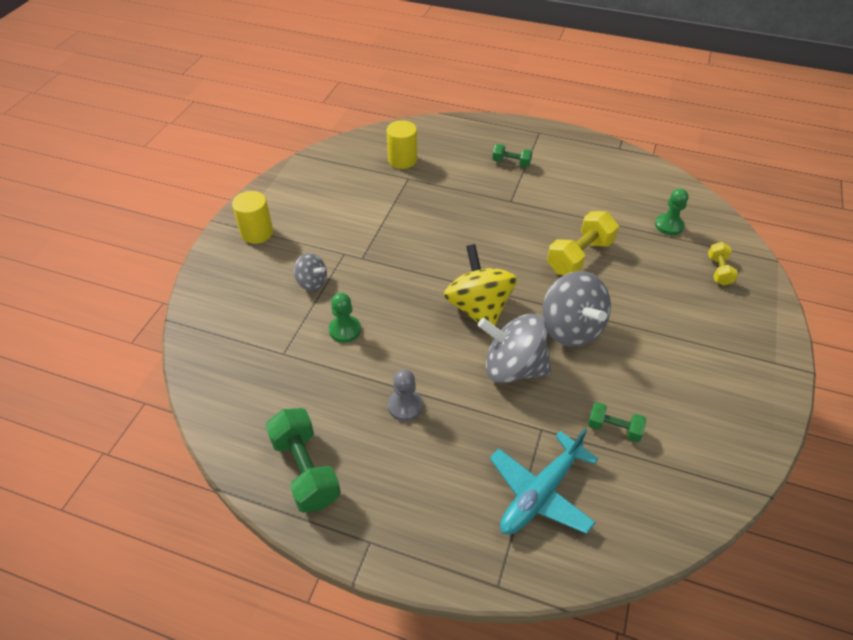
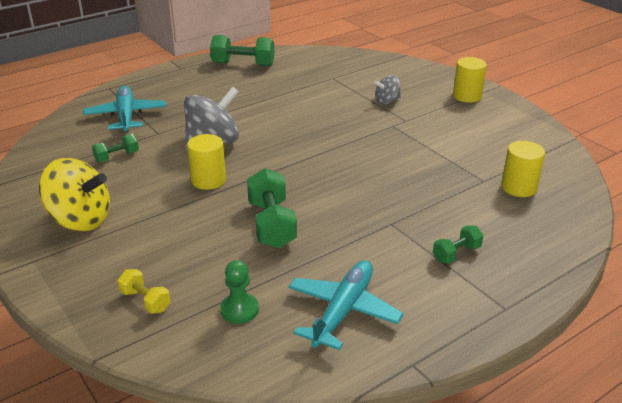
camera: 125 degrees right, 15 degrees down
green pawn [329,293,361,343] -> none
grey pawn [388,369,423,421] -> none
yellow spinning top [444,244,517,326] -> yellow spinning top moved to [39,158,110,231]
grey spinning top [542,271,611,347] -> yellow cylinder [187,134,226,190]
yellow dumbbell [547,211,619,275] -> green dumbbell [247,168,297,248]
none -> turquoise plane [288,260,404,350]

